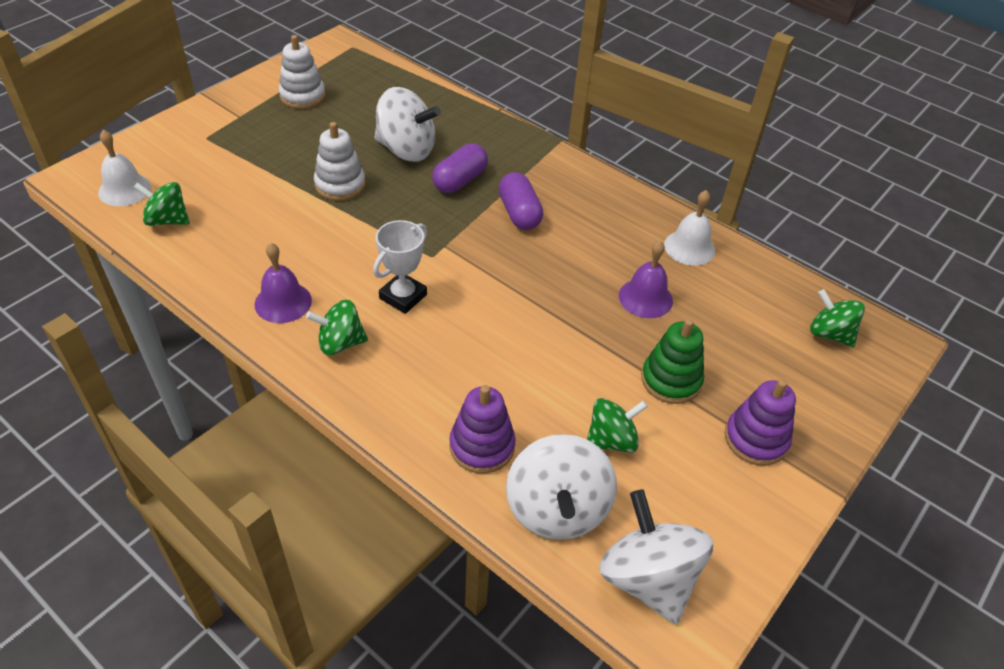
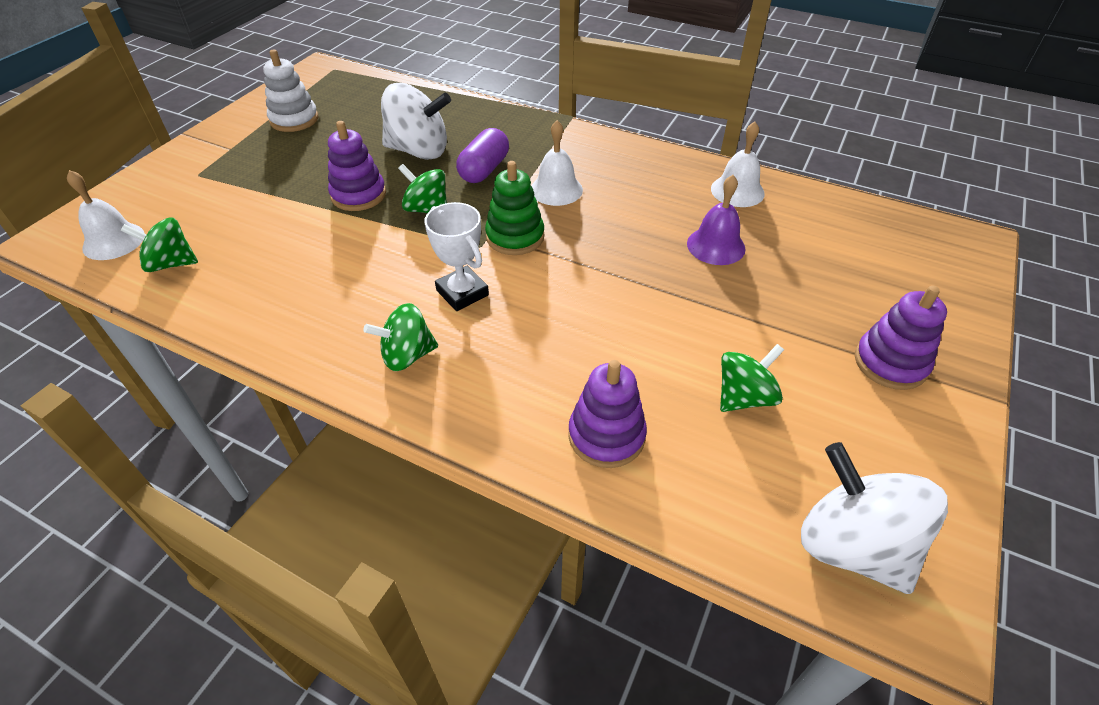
camera: 10 degrees left, 0 degrees up
purple bell [255,243,312,323] -> none
white stacking toy [314,122,366,201] -> purple stacking toy [328,121,386,211]
white trophy [373,220,427,314] -> white trophy turned 60 degrees counterclockwise [424,202,489,311]
purple capsule [499,172,543,230] -> white bell [532,120,583,206]
white spinning top [506,434,617,540] -> none
green stacking toy [641,319,704,404] -> green stacking toy moved to [485,161,545,255]
green spinning top [810,289,865,347] -> green spinning top moved to [398,164,447,213]

